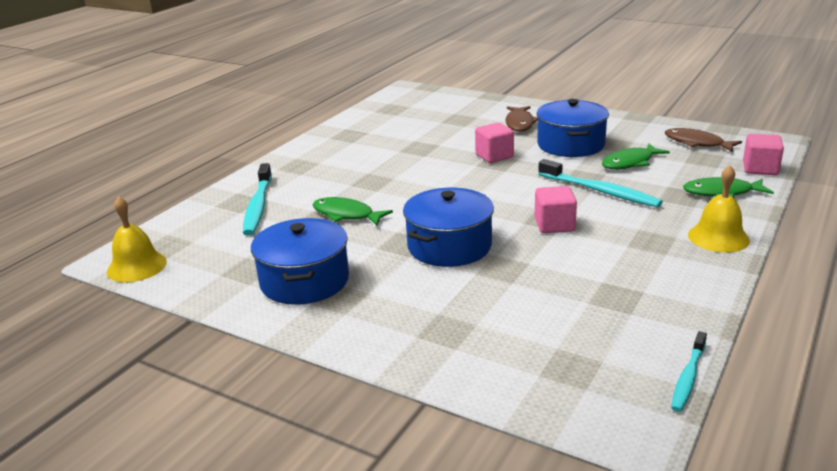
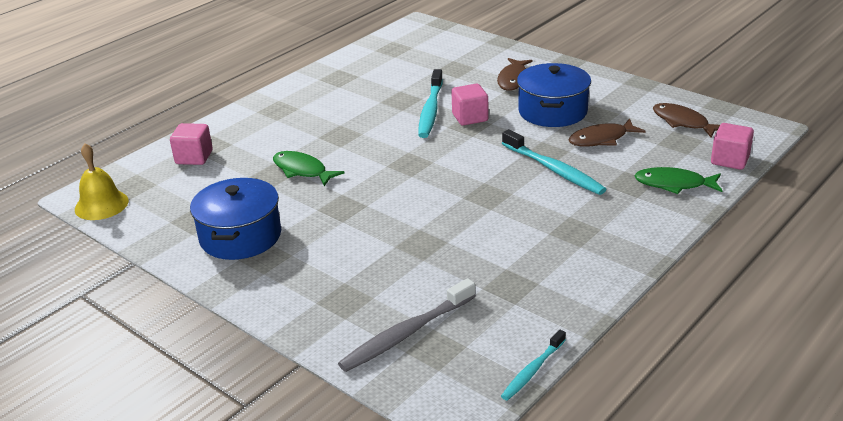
camera: 10 degrees right, 5 degrees up
turquoise toothbrush [243,163,272,236] -> turquoise toothbrush moved to [418,69,443,138]
blue pot [403,188,494,267] -> none
pink cube [535,186,577,233] -> pink cube moved to [170,123,213,165]
green fish [602,143,670,169] -> brown fish [569,119,646,146]
yellow bell [688,165,750,253] -> none
none -> grey toothbrush [338,278,476,372]

